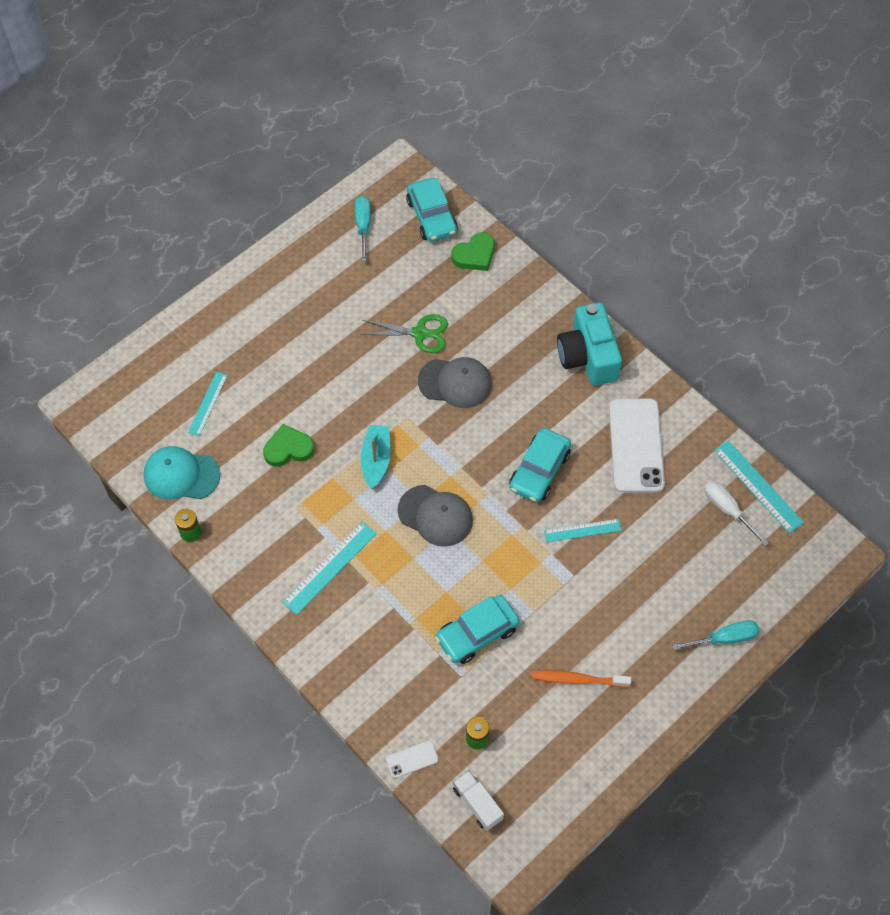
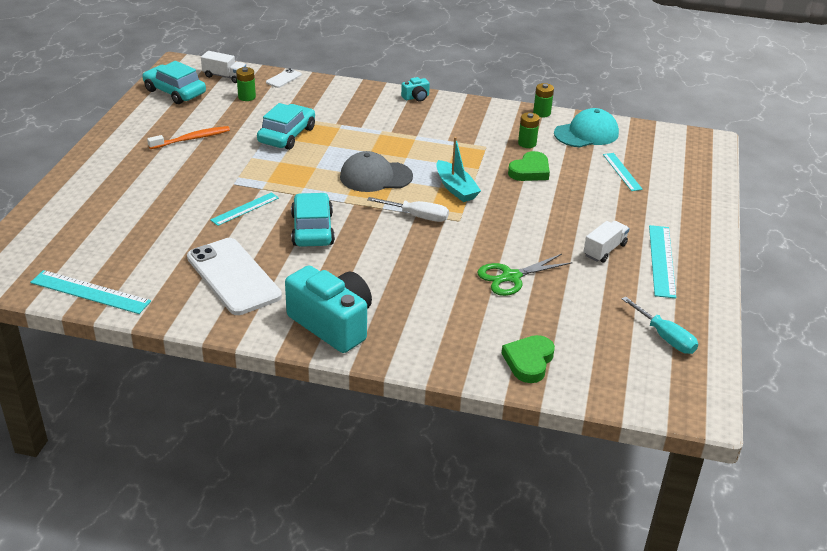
camera: 145 degrees right, 25 degrees down
turquoise ruler [282,522,377,615] -> turquoise ruler moved to [649,225,676,298]
turquoise car [406,178,458,242] -> turquoise car moved to [142,61,206,104]
grey cap [418,357,492,408] -> none
turquoise screwdriver [672,620,759,651] -> none
white screwdriver [704,481,769,546] -> white screwdriver moved to [367,197,449,222]
none -> turquoise camera [401,77,430,102]
none -> green battery [518,112,540,148]
none -> white truck [584,221,629,263]

